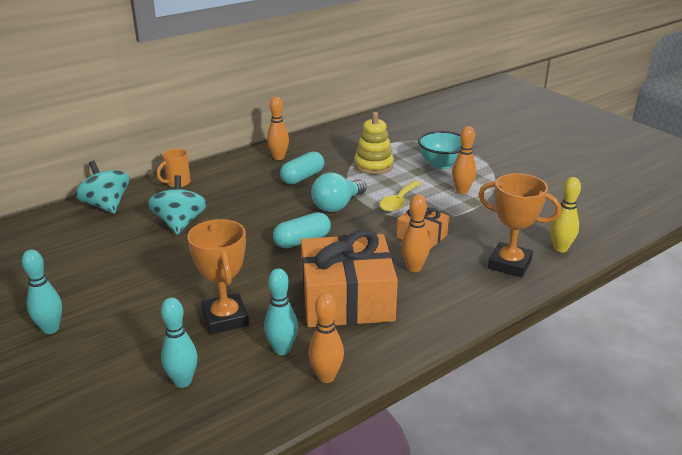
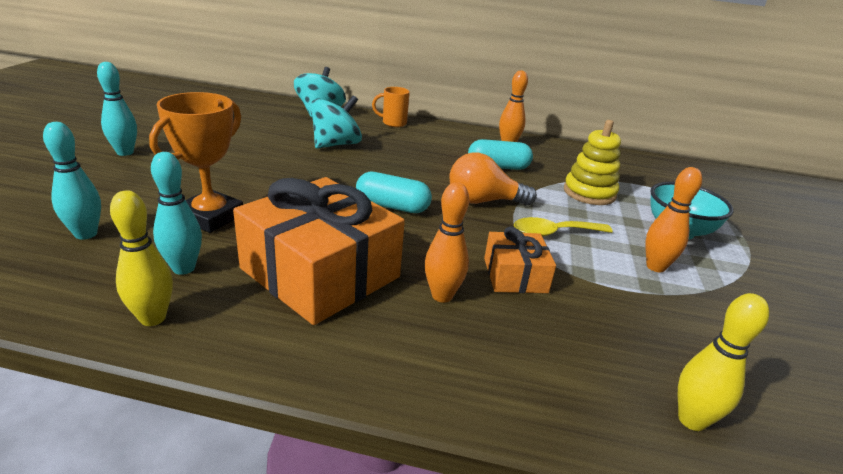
camera: 45 degrees right, 0 degrees up
orange bowling pin [309,293,344,383] -> yellow bowling pin [110,190,173,326]
turquoise light bulb [311,172,367,212] -> orange light bulb [450,152,537,205]
orange trophy [478,173,561,278] -> none

